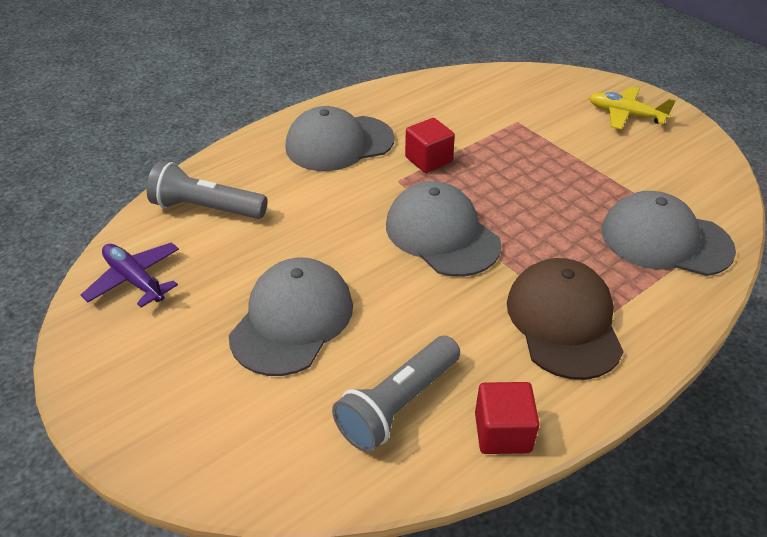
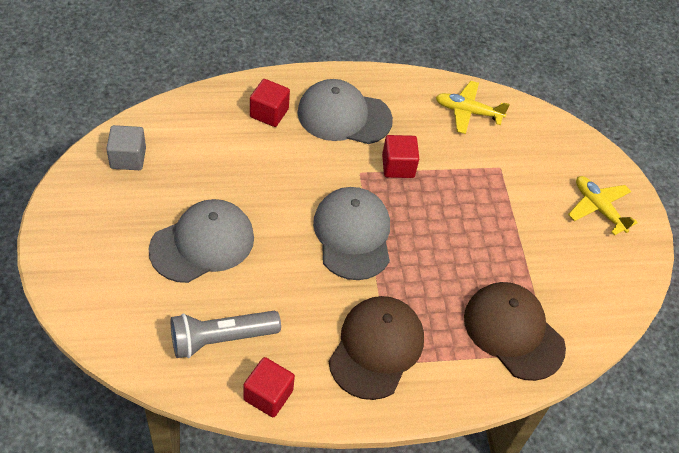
camera: 25 degrees right, 10 degrees up
purple plane [81,242,179,308] -> grey cube [106,125,146,170]
grey flashlight [147,161,268,219] -> none
grey cap [601,191,736,276] -> brown cap [464,282,566,381]
none -> red cube [250,79,290,127]
none -> yellow plane [436,81,510,134]

